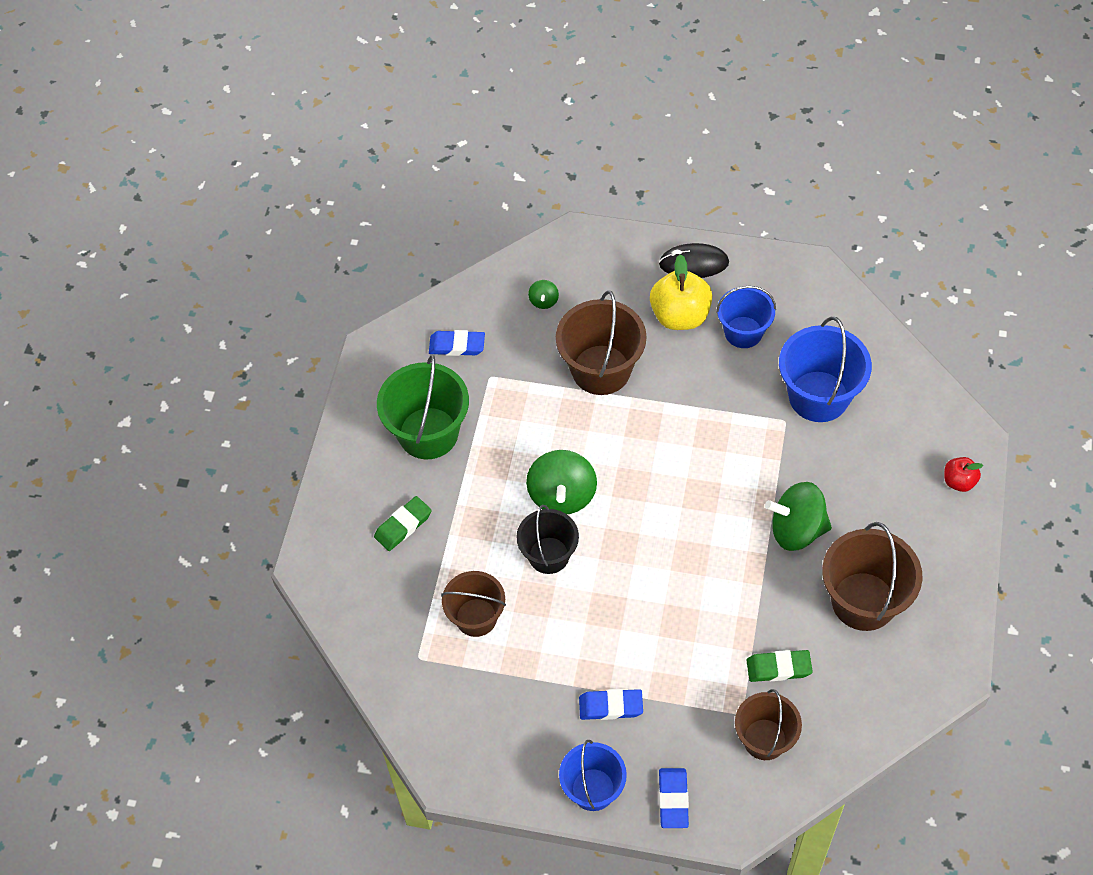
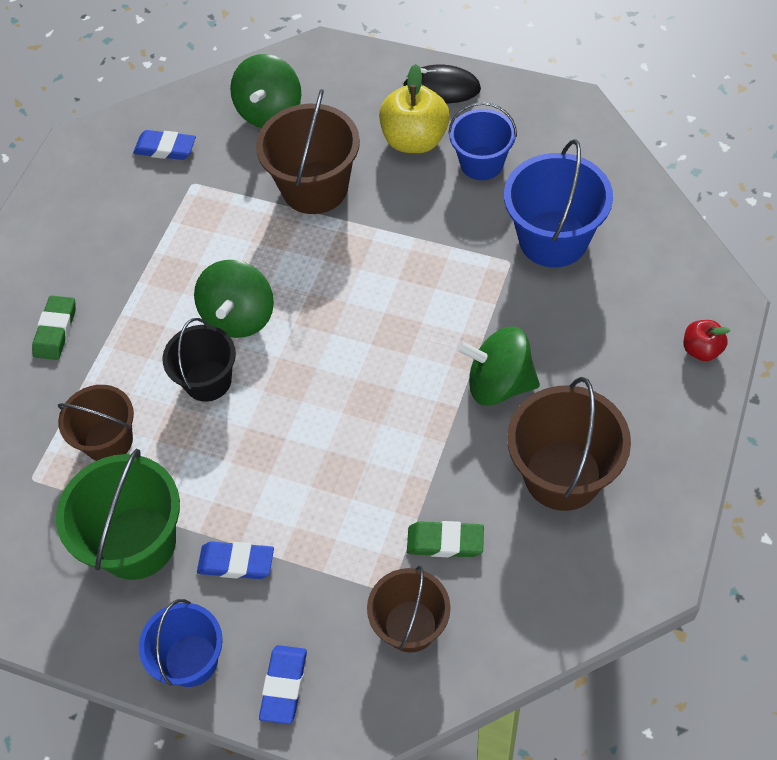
camera: 10 degrees right, 0 degrees up
green eraser [374,496,432,551] -> green eraser turned 45 degrees counterclockwise [32,295,76,360]
green bucket [377,355,469,459] -> green bucket moved to [56,449,180,580]
green spinning top [528,280,559,309] -> green spinning top [230,54,301,128], size x2.14

